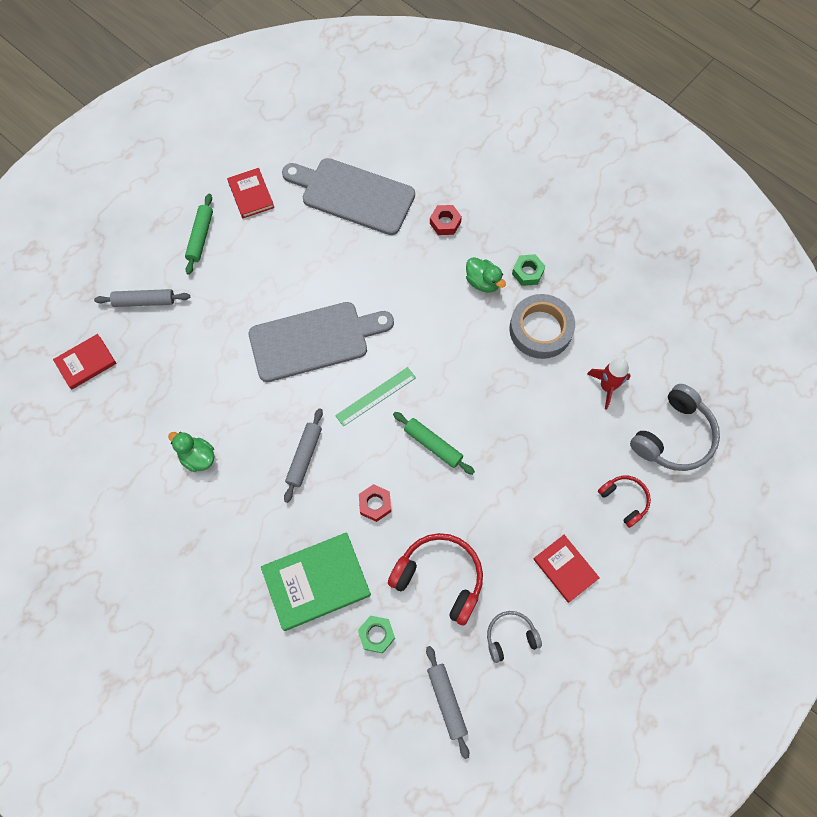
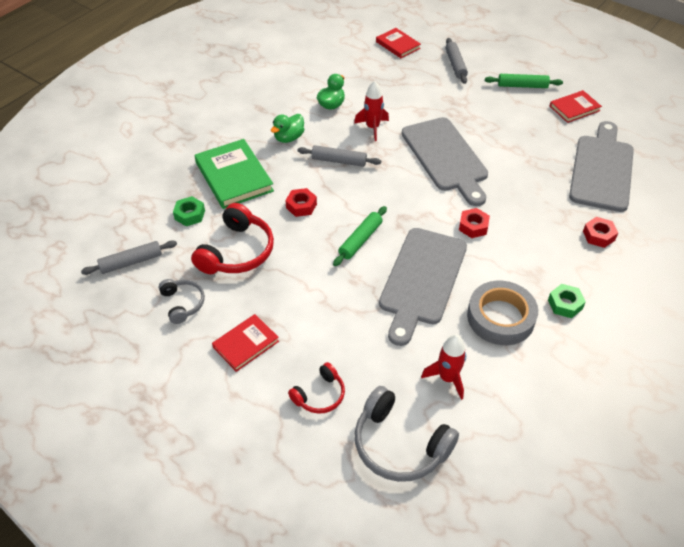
camera: 85 degrees right, 20 degrees down
green ruler [335,367,416,427] -> none
green duck [466,257,506,293] -> green duck moved to [271,114,305,143]
none -> red rocket [354,81,389,141]
none -> grey cutting board [379,228,467,346]
none -> red nut [459,208,490,238]

